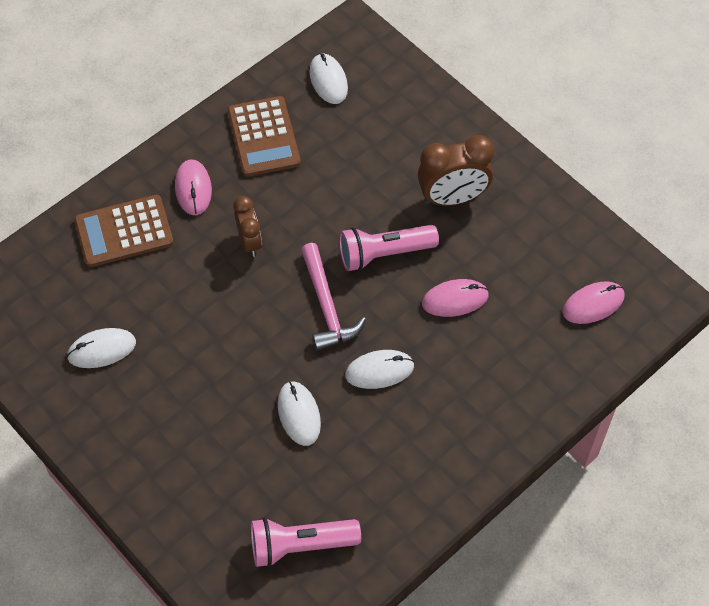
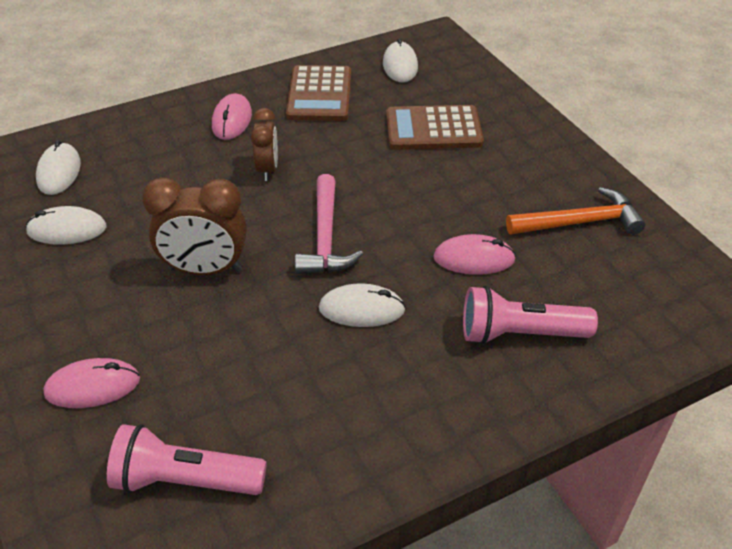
camera: 15 degrees right, 15 degrees down
brown calculator [74,195,174,267] -> brown calculator moved to [386,105,484,150]
white mouse [278,381,321,446] -> white mouse moved to [36,140,81,195]
pink flashlight [339,225,439,271] -> pink flashlight moved to [463,286,598,345]
brown clock [418,135,495,206] -> brown clock moved to [142,177,247,275]
pink mouse [563,281,625,324] -> pink mouse moved to [43,358,140,408]
none -> orange hammer [506,187,645,235]

